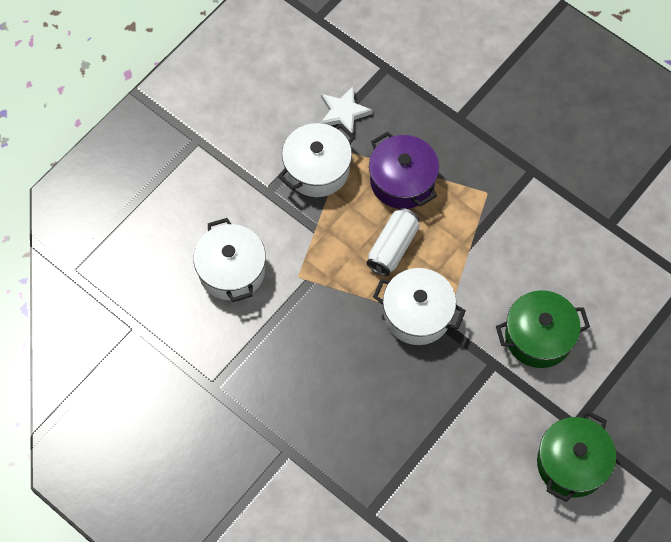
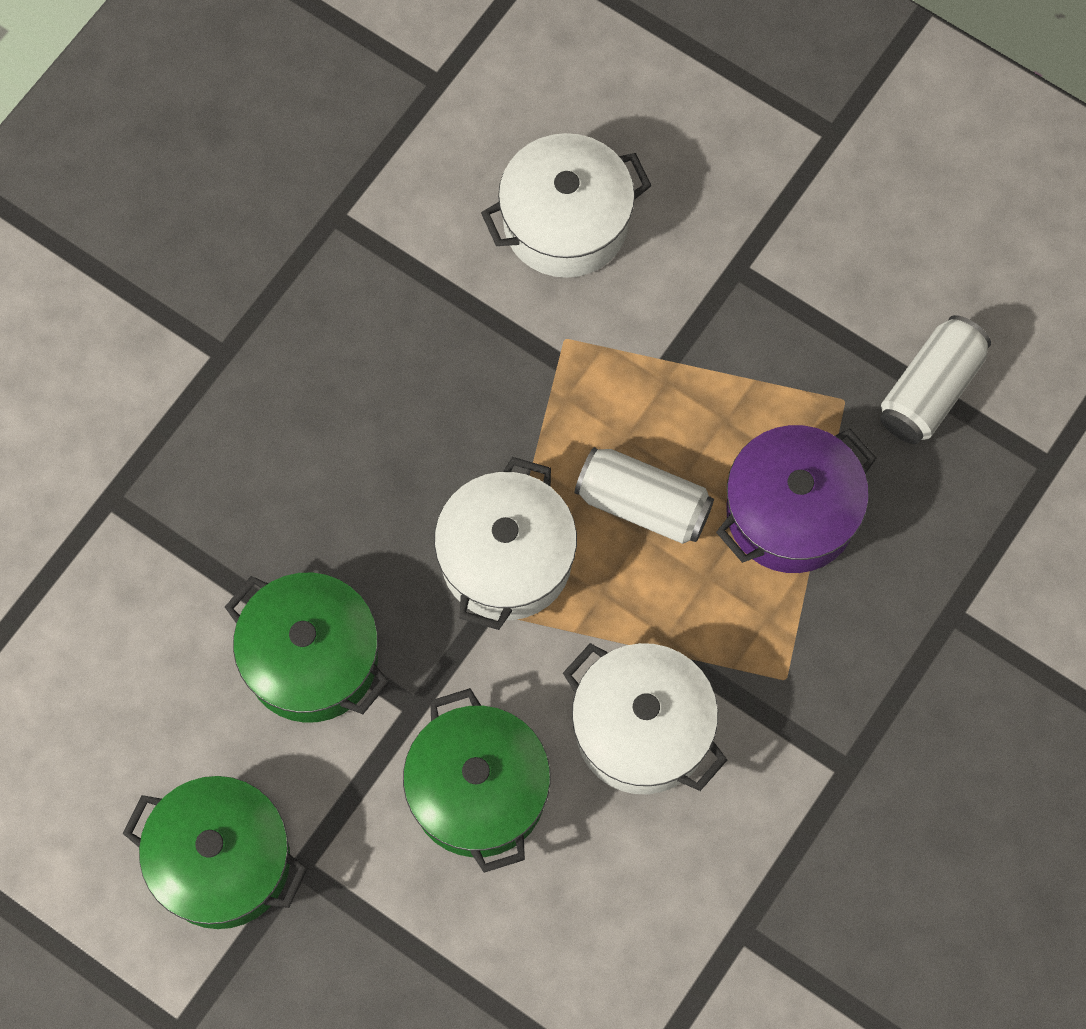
camera: 85 degrees right, 5 degrees up
white pot [278,123,355,197] -> white pot moved to [563,643,727,794]
white star [321,86,373,134] -> white can [880,315,991,444]
none -> green pot [225,573,389,723]

